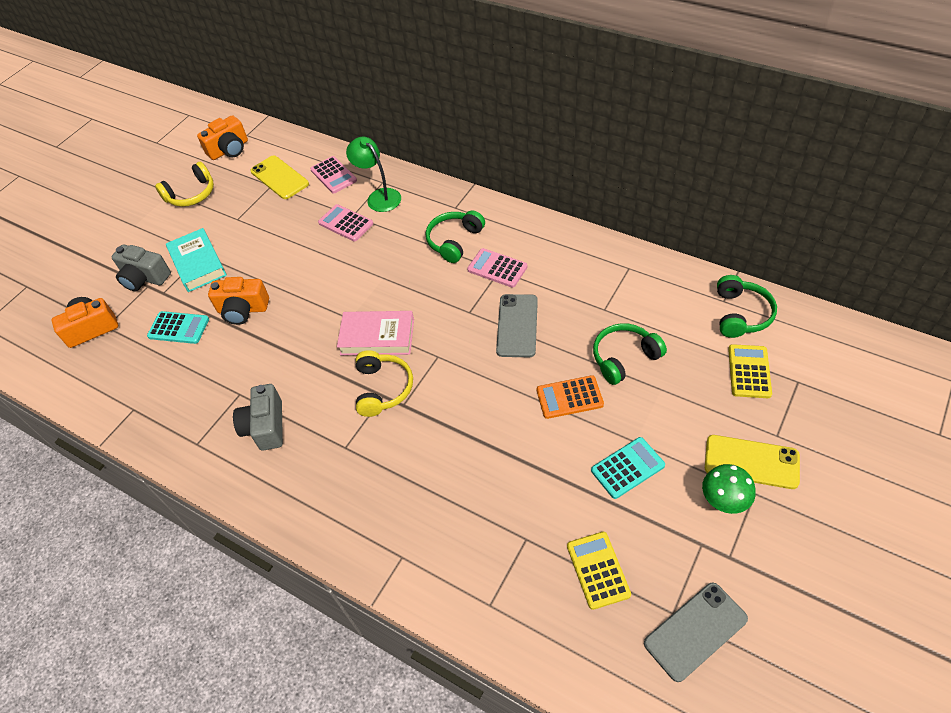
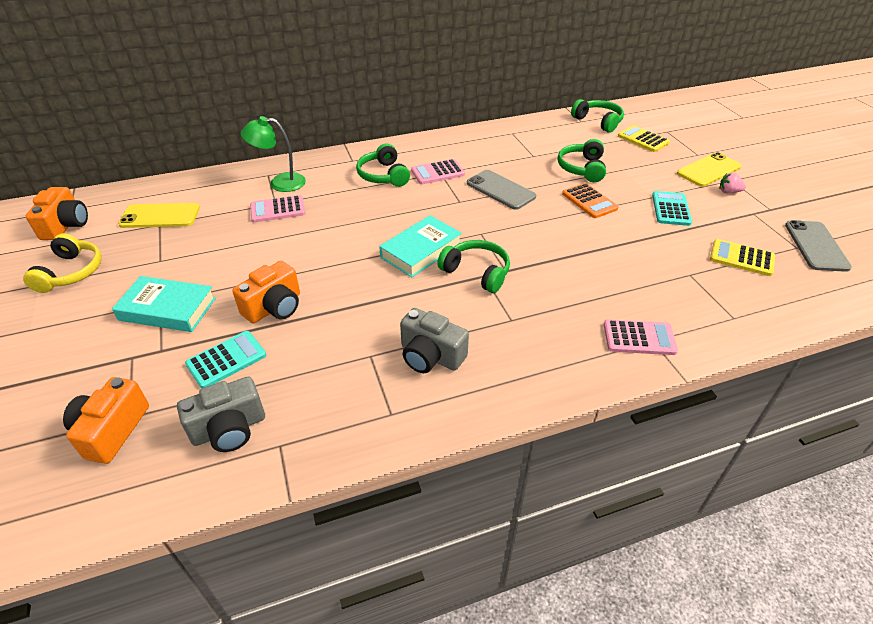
camera: 55 degrees left, 10 degrees down
grey camera [112,245,171,291] -> grey camera moved to [177,376,265,452]
pink calculator [310,156,357,194] -> pink calculator moved to [604,319,678,355]
pink book [337,311,414,355] -> turquoise book [379,215,462,277]
yellow headphones [356,350,413,417] -> green headphones [437,240,510,293]
orange calculator [537,375,604,419] -> orange calculator turned 60 degrees counterclockwise [562,183,618,218]
green mushroom [702,464,755,514] -> pink strawberry [719,172,746,194]

